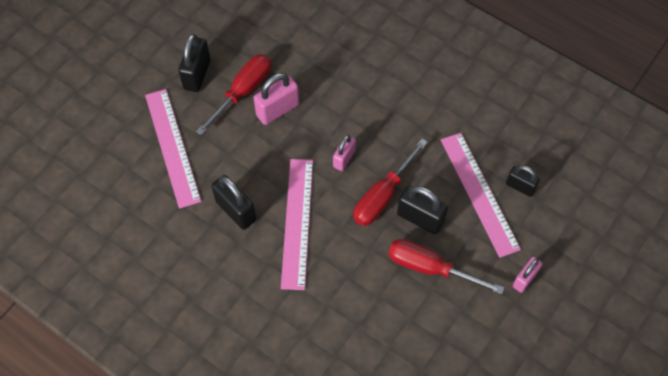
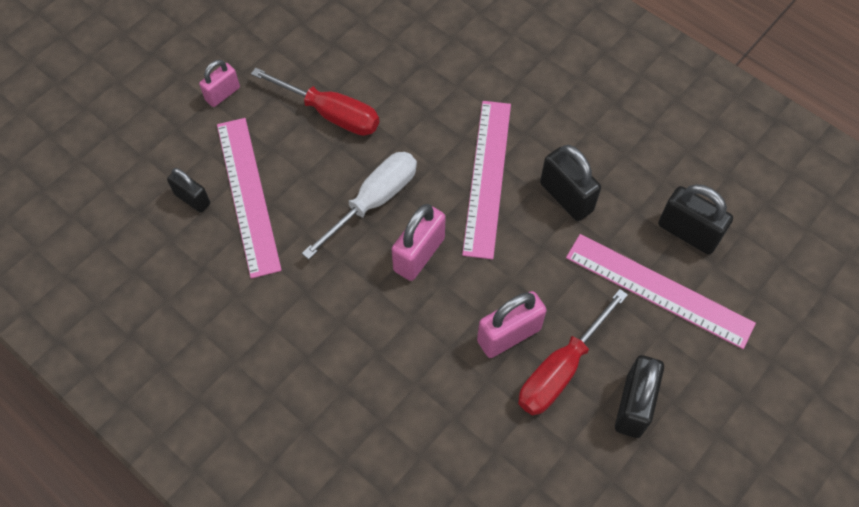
camera: 175 degrees left, 0 degrees up
pink ruler [145,89,201,209] -> pink ruler turned 45 degrees counterclockwise [566,234,756,349]
pink padlock [333,135,356,171] -> pink padlock [392,204,446,281], size x1.56
red screwdriver [353,139,428,226] -> white screwdriver [302,152,417,260]
black padlock [397,186,448,235] -> black padlock moved to [658,184,733,254]

